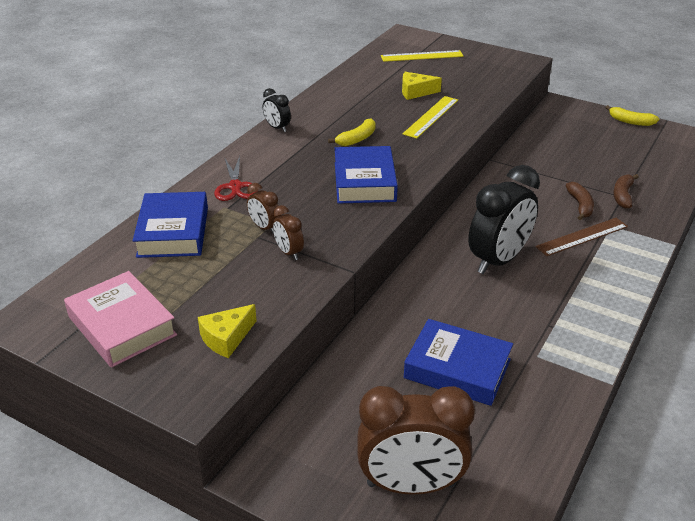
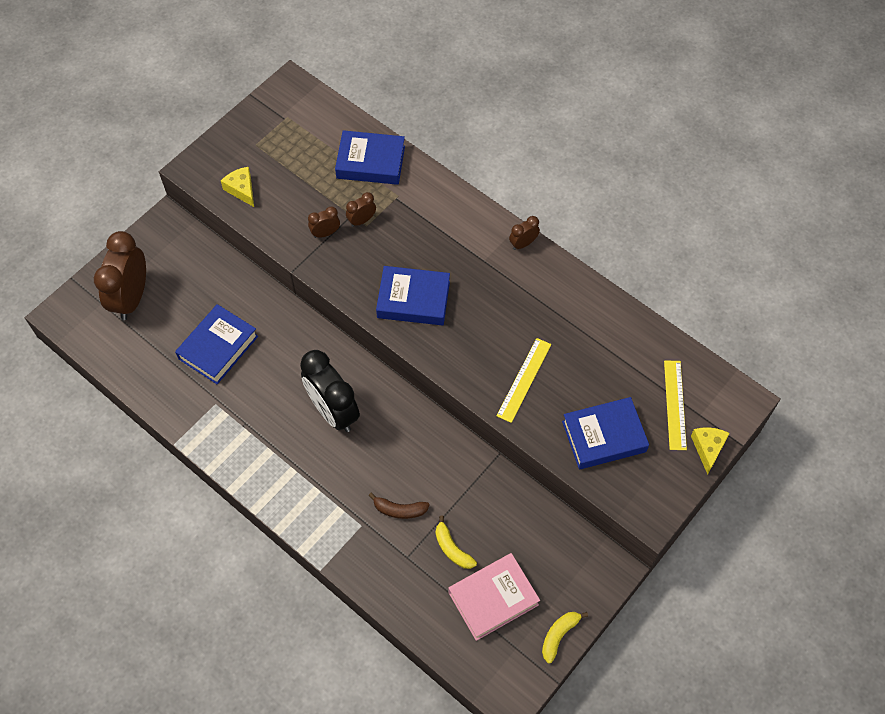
camera: 100 degrees right, 25 degrees up
pink book [64,271,177,368] -> pink book moved to [449,553,540,641]
red scissors [214,156,257,201] -> none
black clock [263,88,291,132] -> brown clock [509,216,540,250]
yellow banana [328,118,376,146] -> yellow banana moved to [436,516,477,569]
yellow cheese [402,72,442,100] -> yellow cheese moved to [691,427,730,475]
yellow ruler [403,96,458,139] -> yellow ruler turned 75 degrees clockwise [496,338,551,423]
brown ruler [536,218,628,256] -> none
brown banana [613,174,639,209] -> none
none -> blue book [562,397,649,469]

